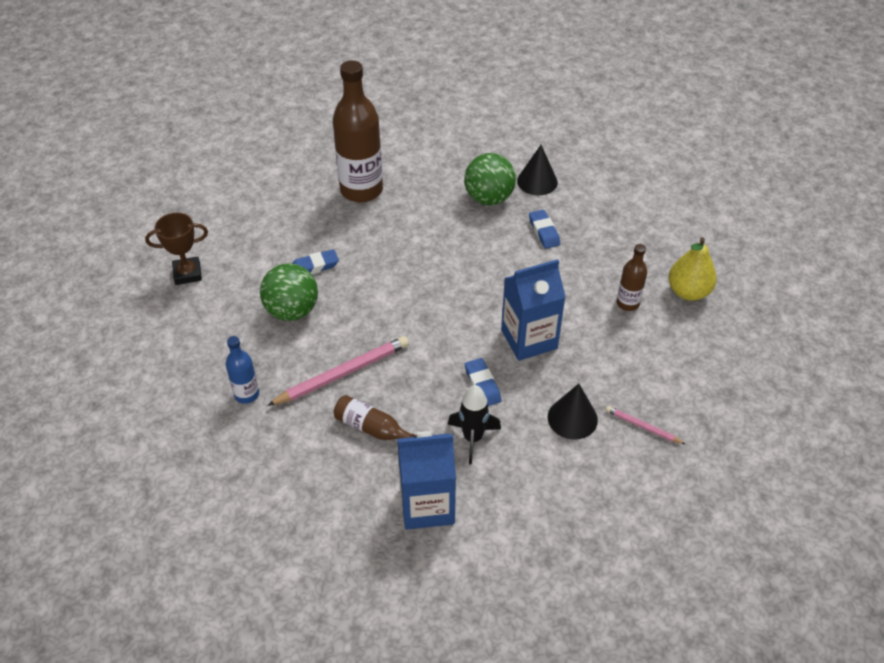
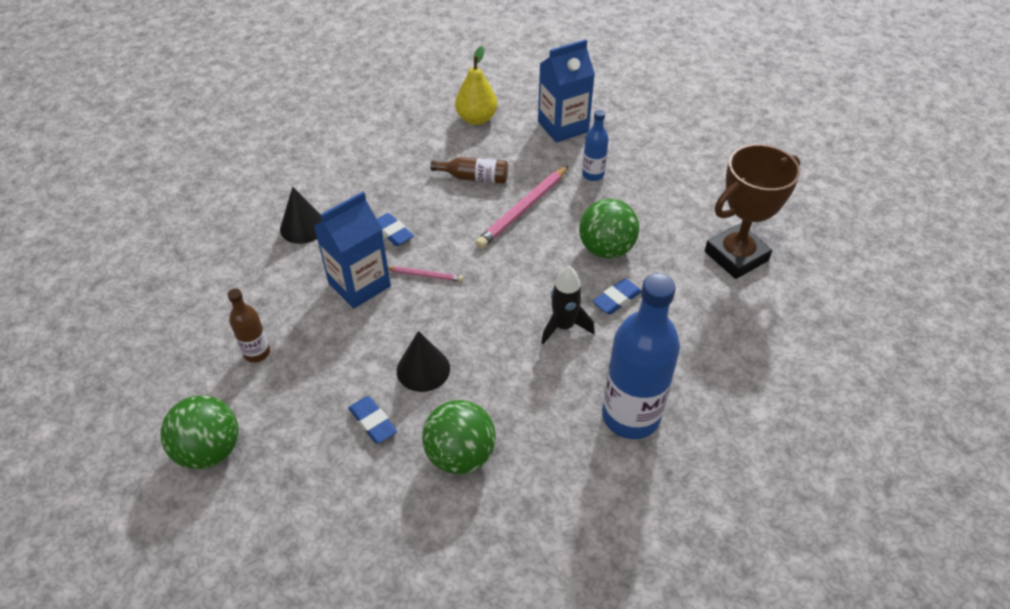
camera: 160 degrees right, 0 degrees up
brown trophy [145,213,208,285] -> brown trophy [705,144,800,279], size x1.62
brown bottle [333,60,383,202] -> blue bottle [602,273,680,439]
blue carton [397,431,456,530] -> blue carton moved to [538,39,595,142]
black rocket [448,385,501,465] -> black rocket moved to [541,266,594,344]
black cone [517,145,558,195] -> black cone moved to [397,331,450,392]
pink pencil [606,406,685,444] -> pink pencil moved to [388,266,463,282]
yellow pear [668,237,717,301] -> yellow pear moved to [455,46,497,125]
none -> green ball [161,395,238,469]

